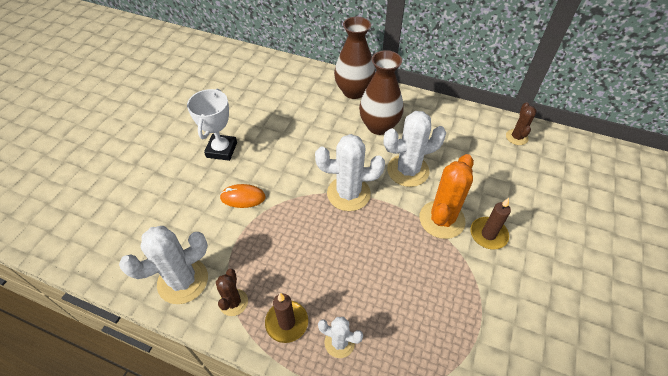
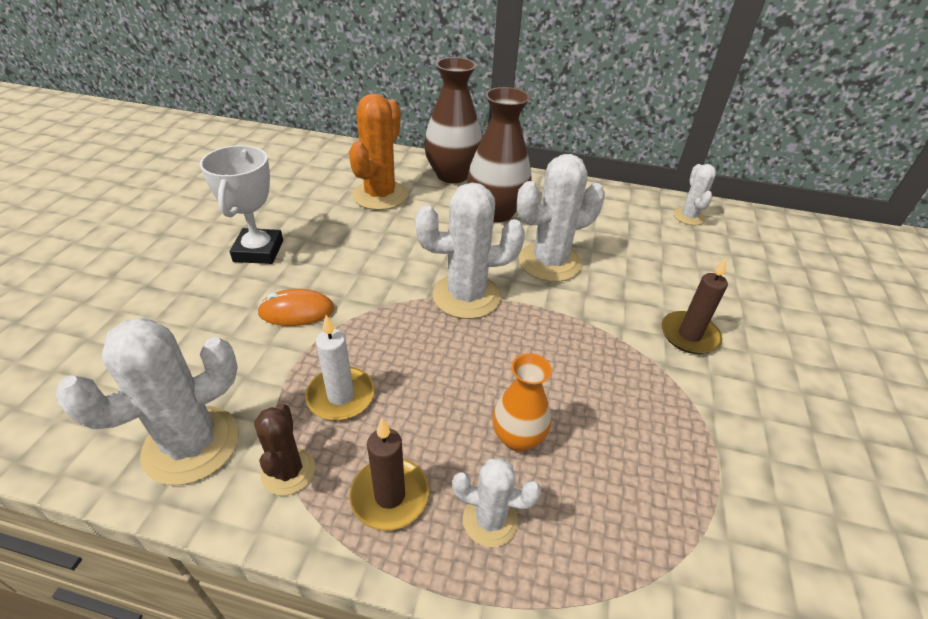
camera: 10 degrees left, 10 degrees down
orange cactus [420,154,474,239] -> orange cactus moved to [349,94,408,210]
brown cactus [506,102,537,145] -> white cactus [673,164,716,225]
none -> white candle [305,315,375,421]
none -> orange vase [492,353,552,452]

